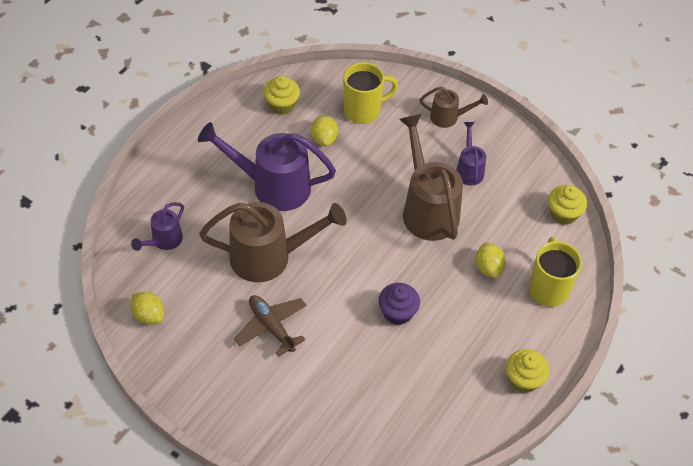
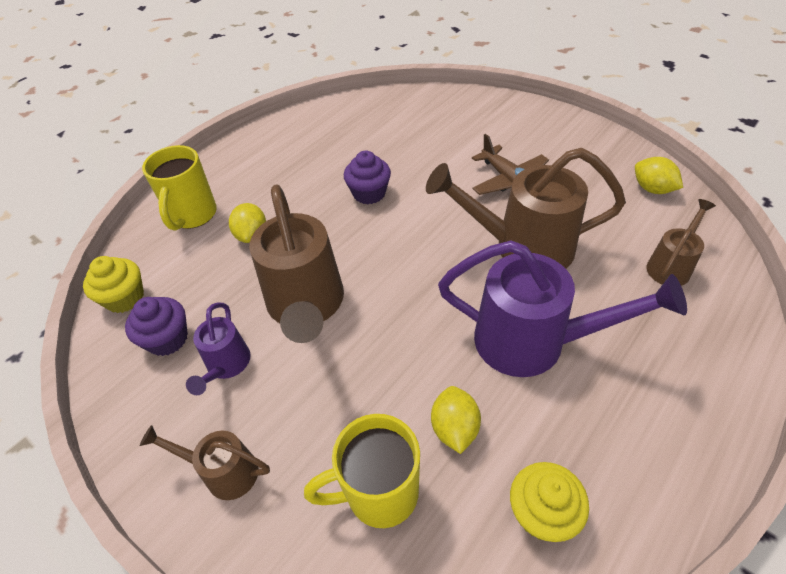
camera: 170 degrees left, 5 degrees down
purple watering can [131,202,184,251] -> brown watering can [646,199,716,286]
yellow cupcake [506,349,549,393] -> none
none -> purple cupcake [125,297,188,356]

